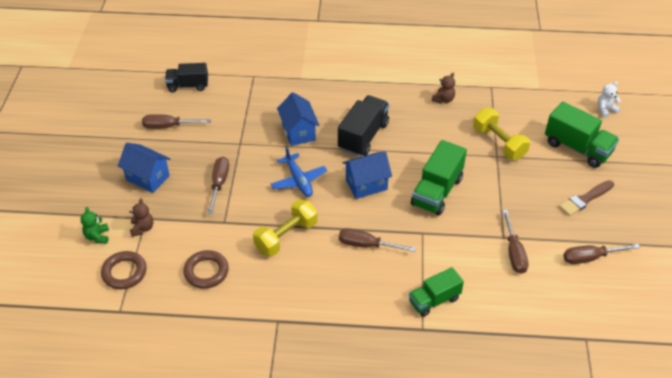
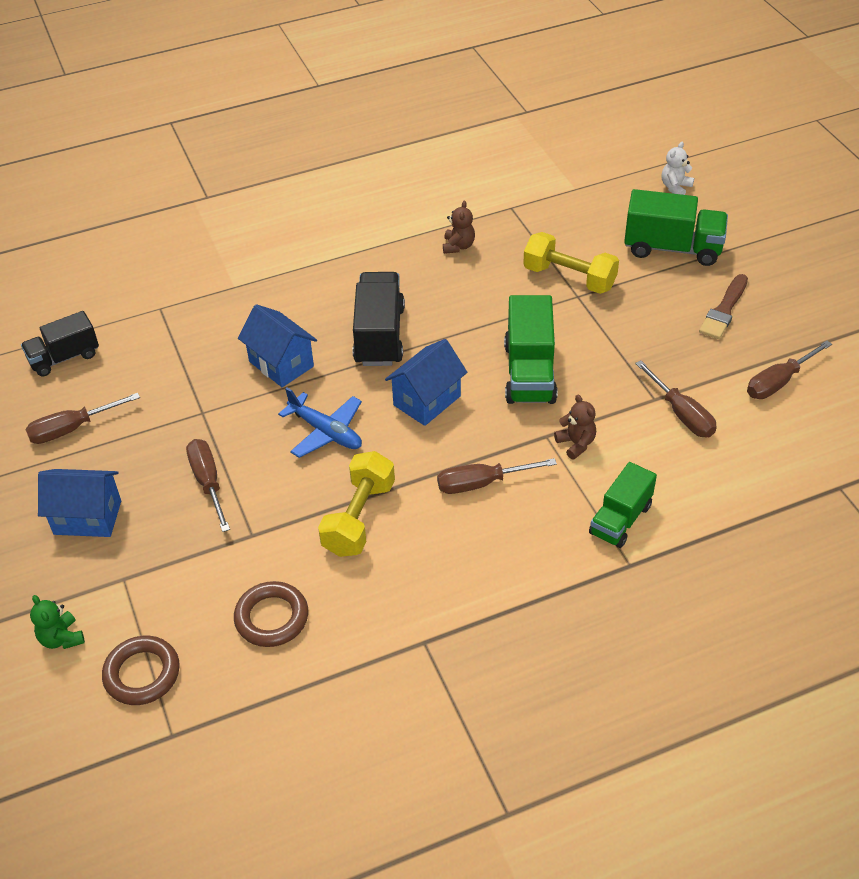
camera: 25 degrees left, 0 degrees up
brown teddy bear [129,198,153,237] -> brown teddy bear moved to [554,395,596,460]

